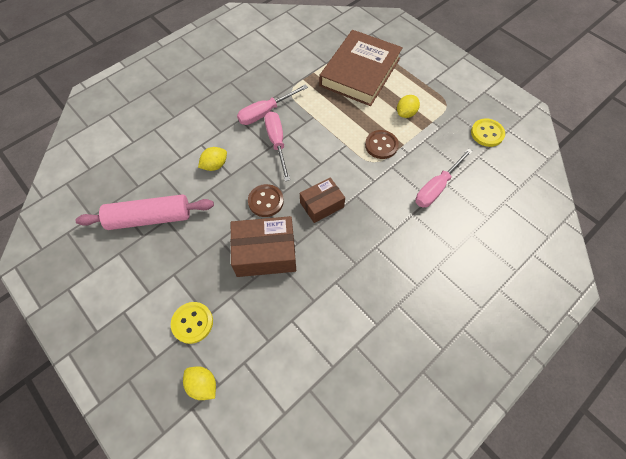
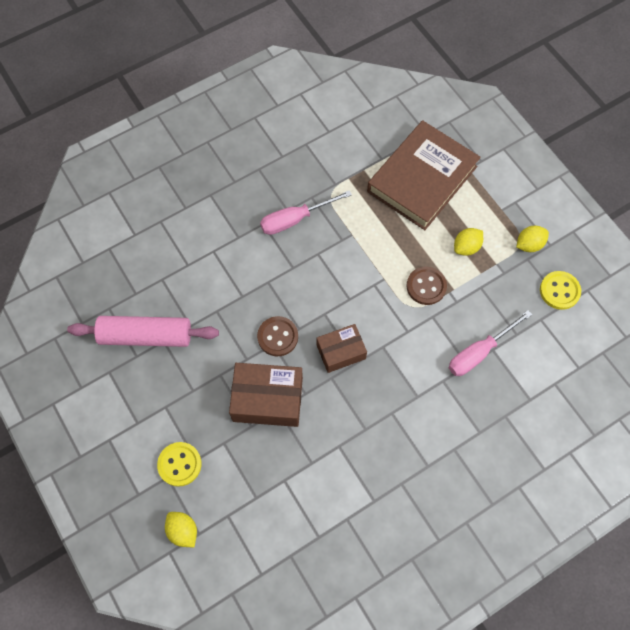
camera: 10 degrees right, 5 degrees up
yellow lemon [198,147,227,171] -> yellow lemon moved to [516,226,549,252]
pink screwdriver [264,111,290,181] -> none

